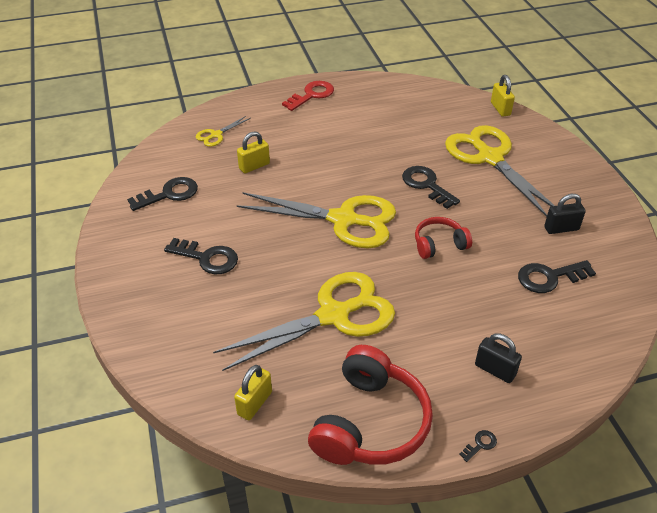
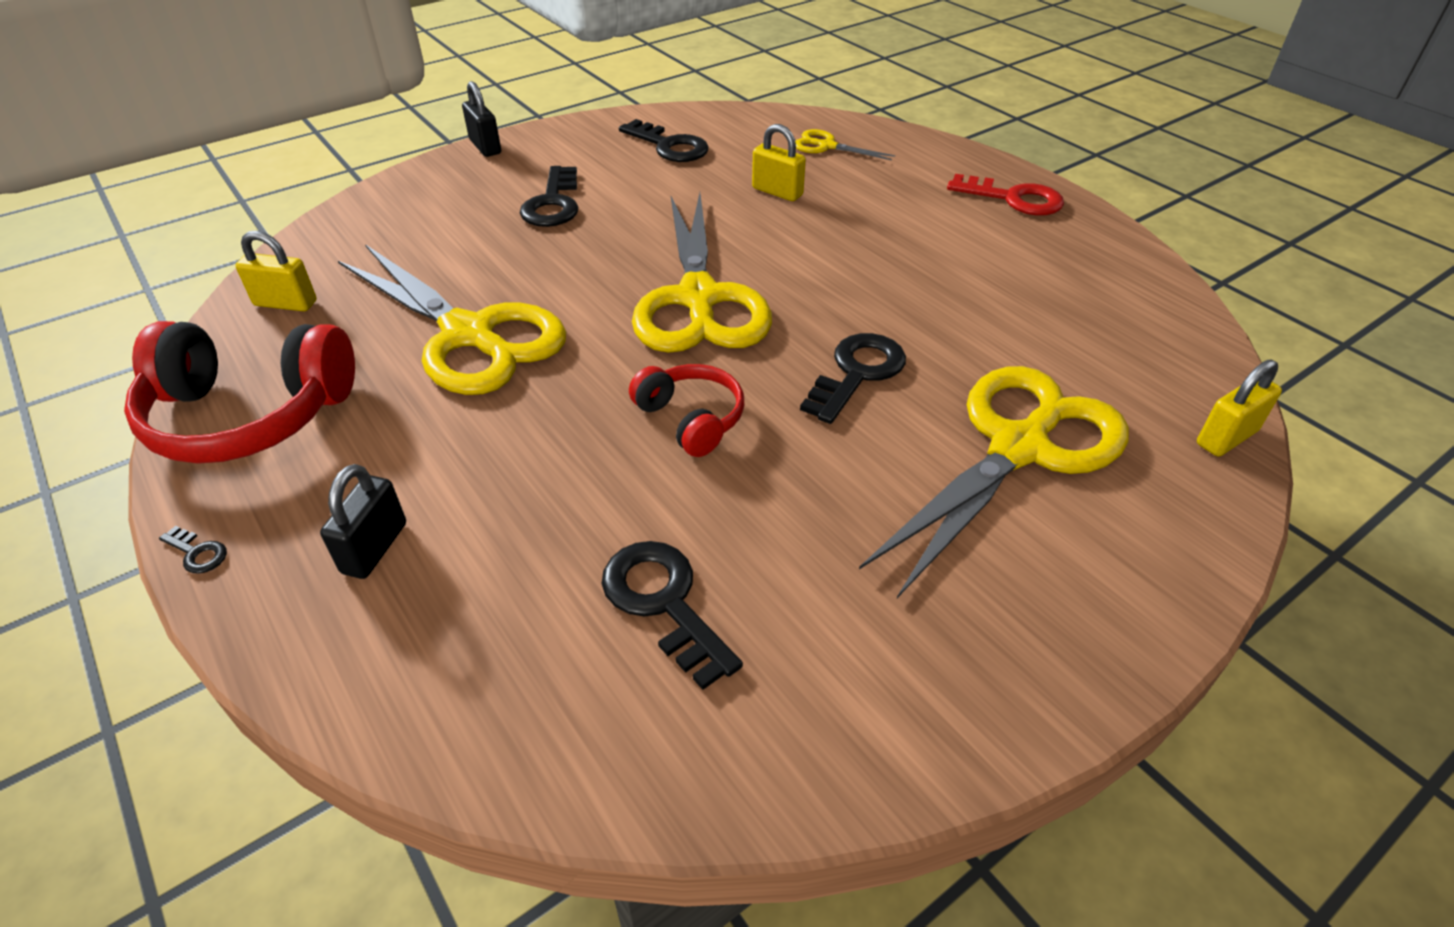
camera: 70 degrees right, 0 degrees up
black padlock [544,194,586,234] -> black padlock moved to [462,81,501,157]

